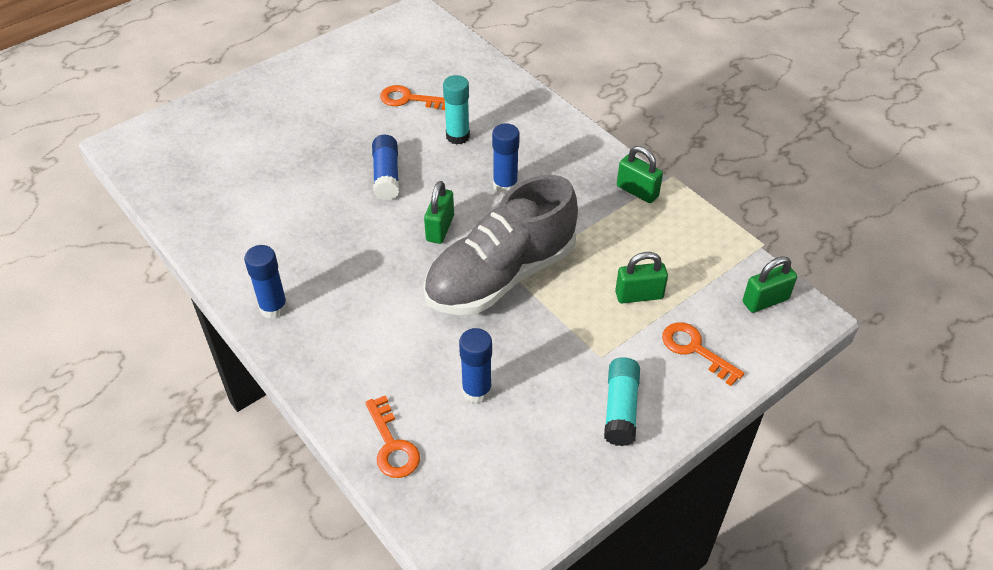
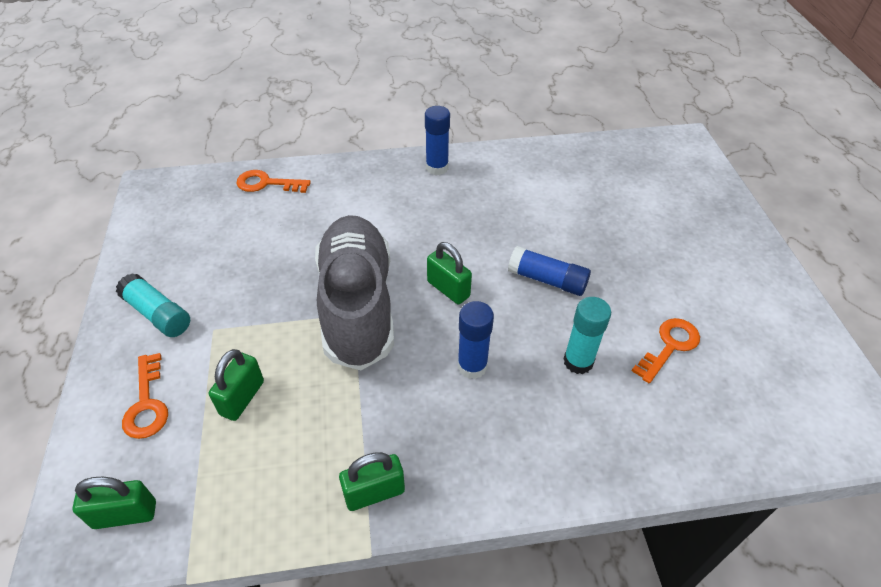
camera: 120 degrees right, 0 degrees up
blue glue stick [459,328,492,404] -> none
orange key [662,322,744,386] -> orange key turned 90 degrees clockwise [122,353,168,439]
green padlock [743,256,797,313] -> green padlock turned 75 degrees clockwise [72,477,156,529]

